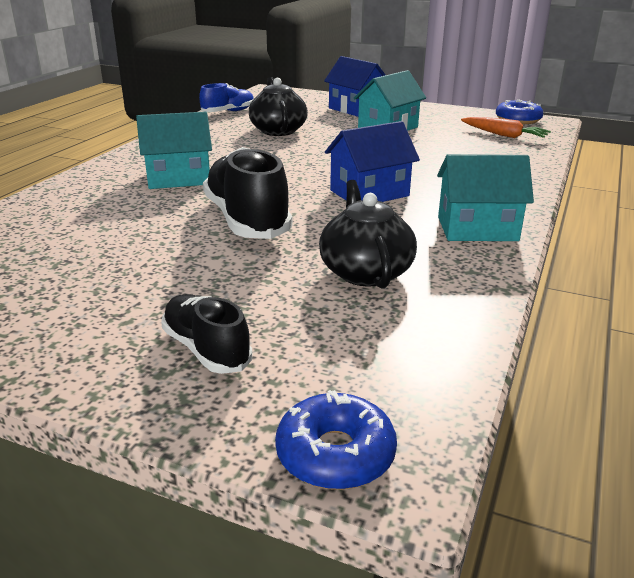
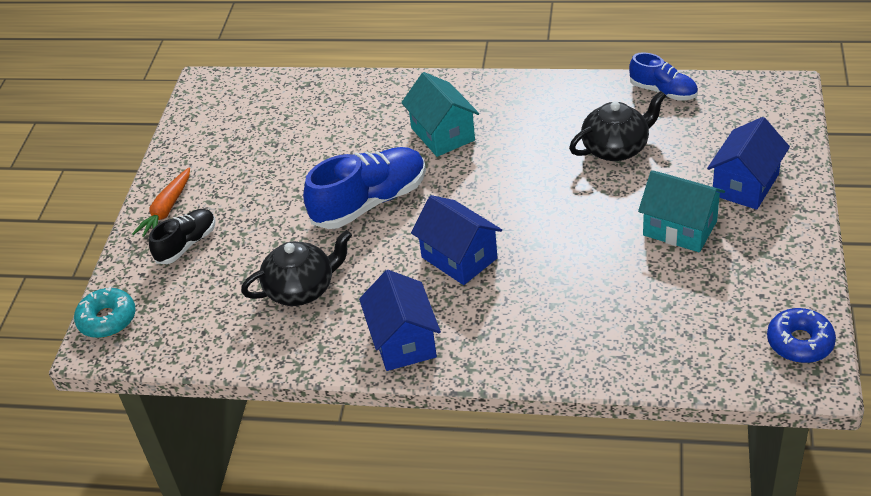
camera: 80 degrees right, 15 degrees up
black shoe [203,147,293,239] -> blue shoe [303,147,426,229]
blue donut [275,390,397,490] -> turquoise donut [74,287,136,338]
turquoise house [437,154,534,241] -> blue house [359,270,441,371]
orange carrot [461,117,551,138] -> orange carrot moved to [132,168,190,237]

